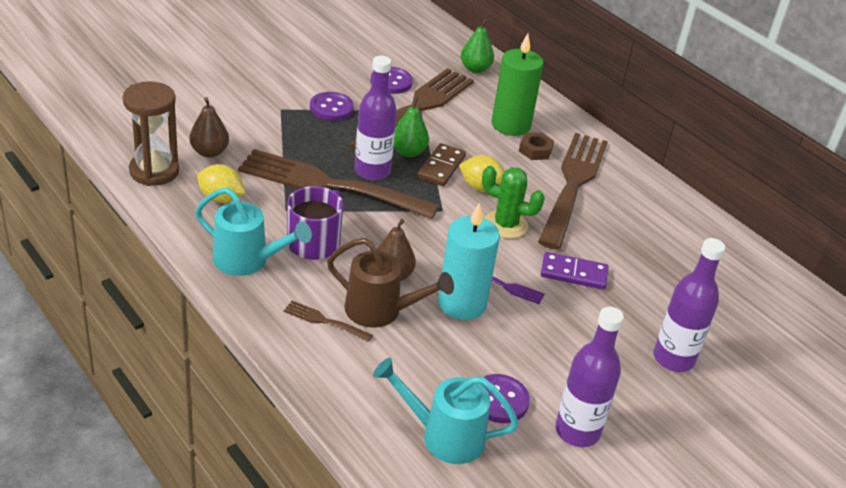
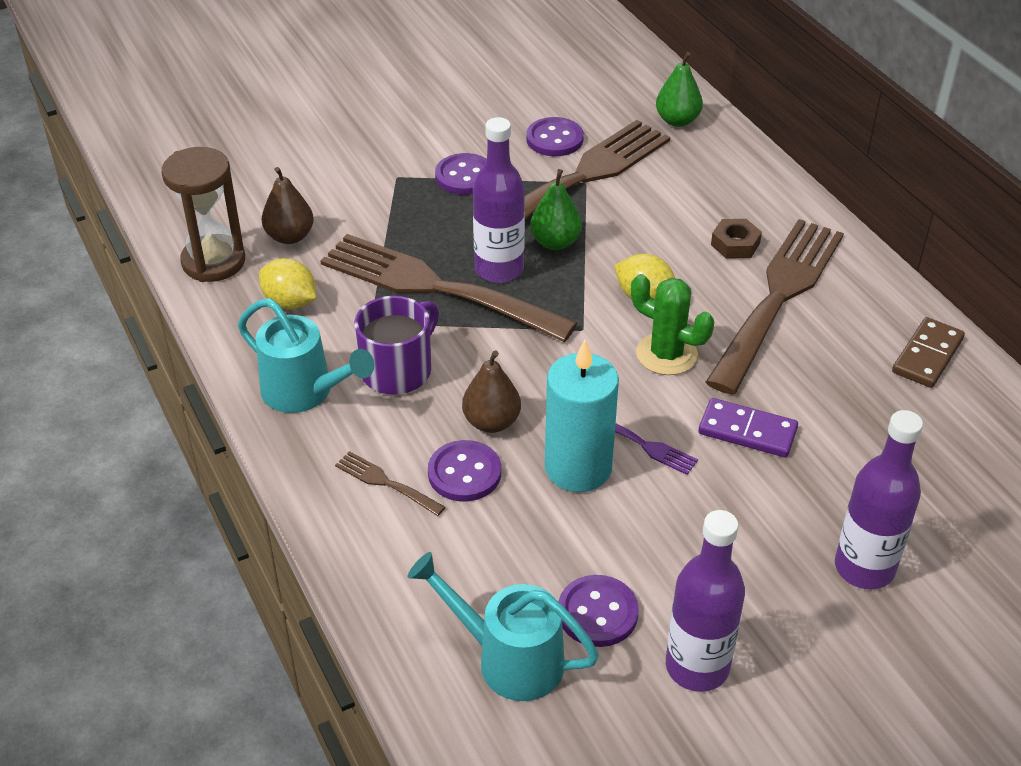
camera: 15 degrees right, 5 degrees up
brown watering can [327,238,454,328] -> purple button [428,440,501,501]
brown domino [417,143,466,186] -> brown domino moved to [892,317,965,388]
green candle [492,34,544,136] -> none

